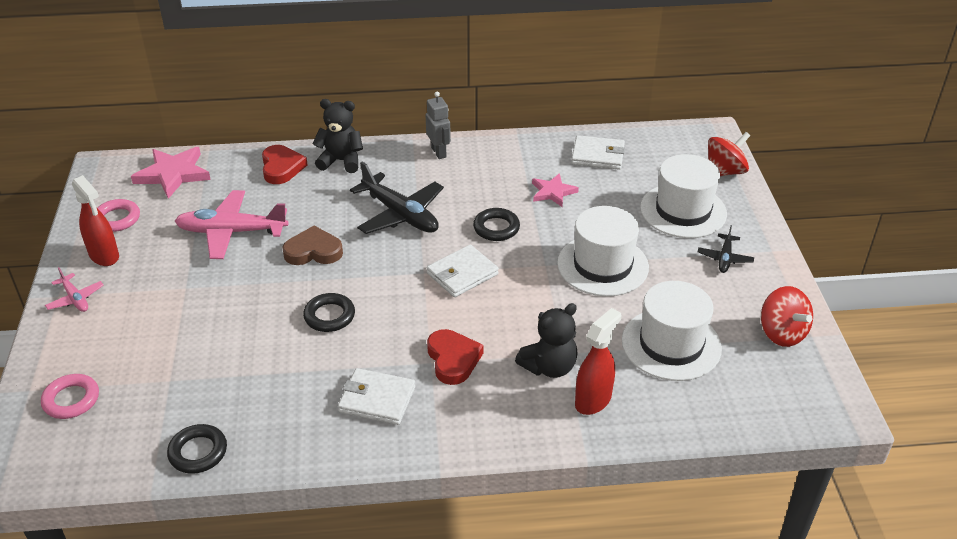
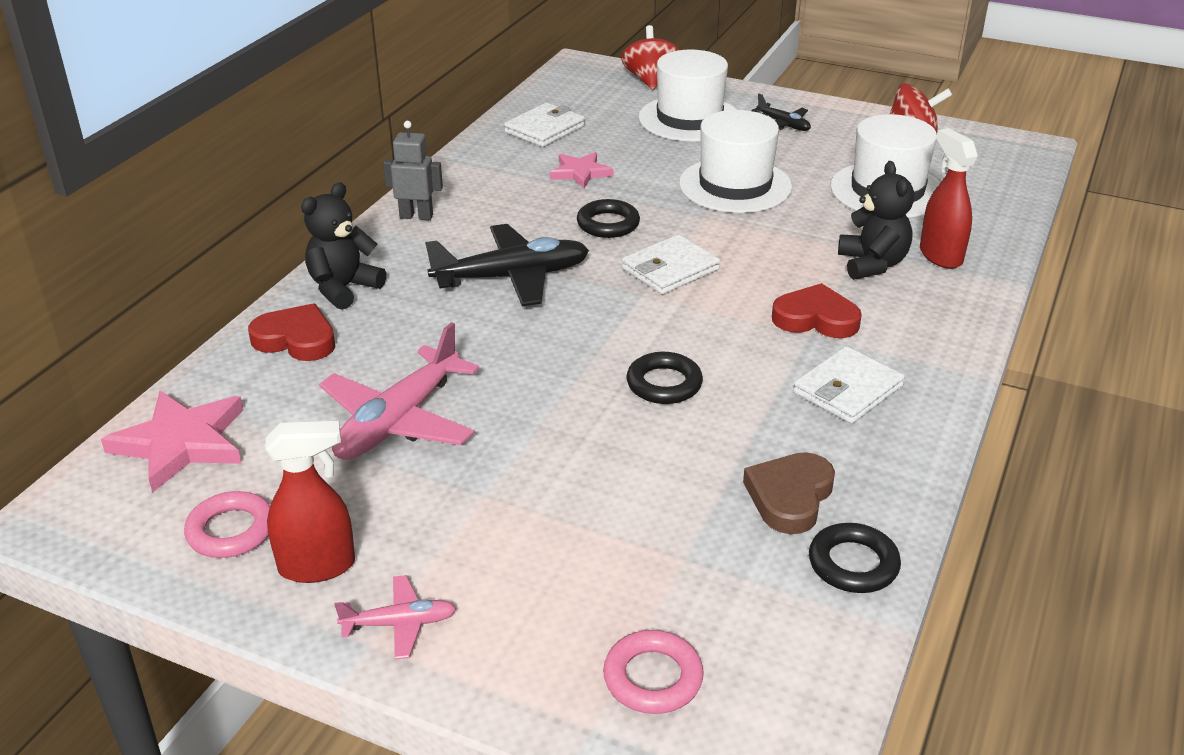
camera: 60 degrees left, 5 degrees down
brown heart [282,226,343,265] -> brown heart moved to [743,452,835,534]
white wallet [427,245,499,297] -> white wallet turned 60 degrees clockwise [622,234,720,294]

